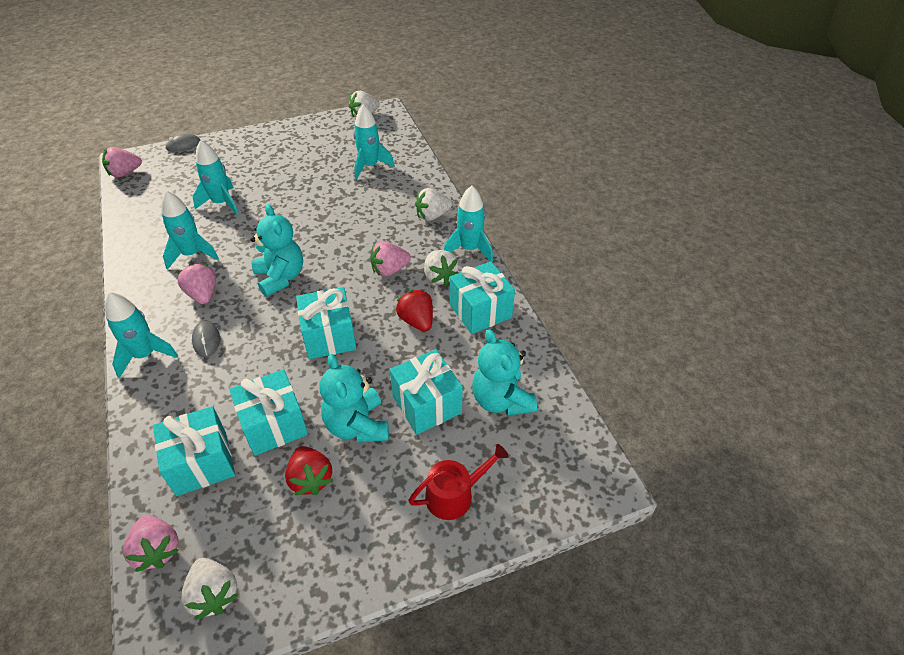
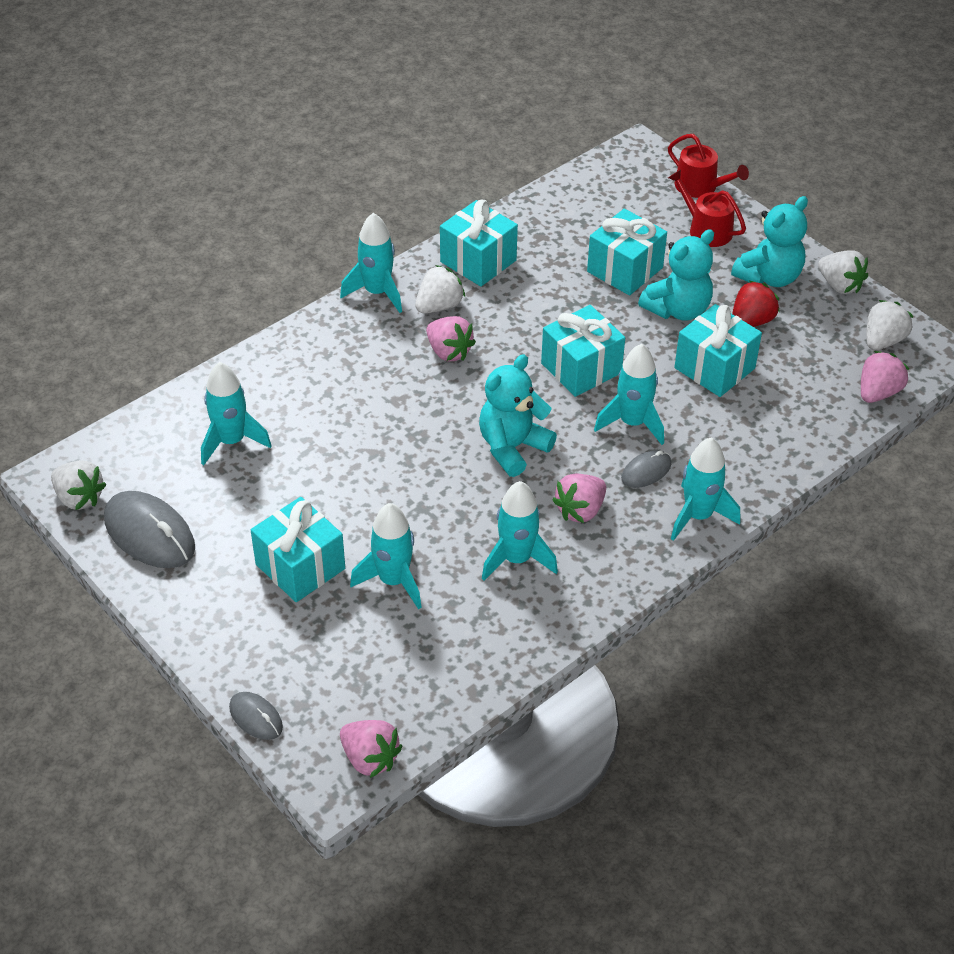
camera: 110 degrees left, 0 degrees up
turquoise gift [153,406,235,496] -> turquoise gift moved to [251,497,345,602]
red strawberry [396,289,433,332] -> none
white strawberry [415,188,452,221] -> white strawberry moved to [818,251,868,294]
turquoise teddy bear [472,329,537,416] -> turquoise teddy bear moved to [731,196,808,287]
none -> grey mouse [104,491,195,568]
none -> turquoise rocket [594,344,664,445]
none -> red watering can [668,134,749,198]

